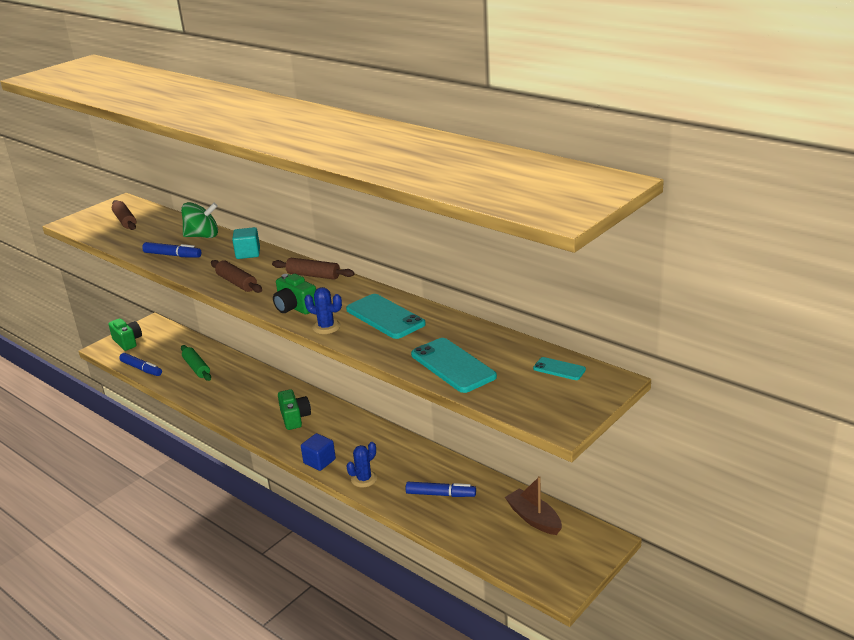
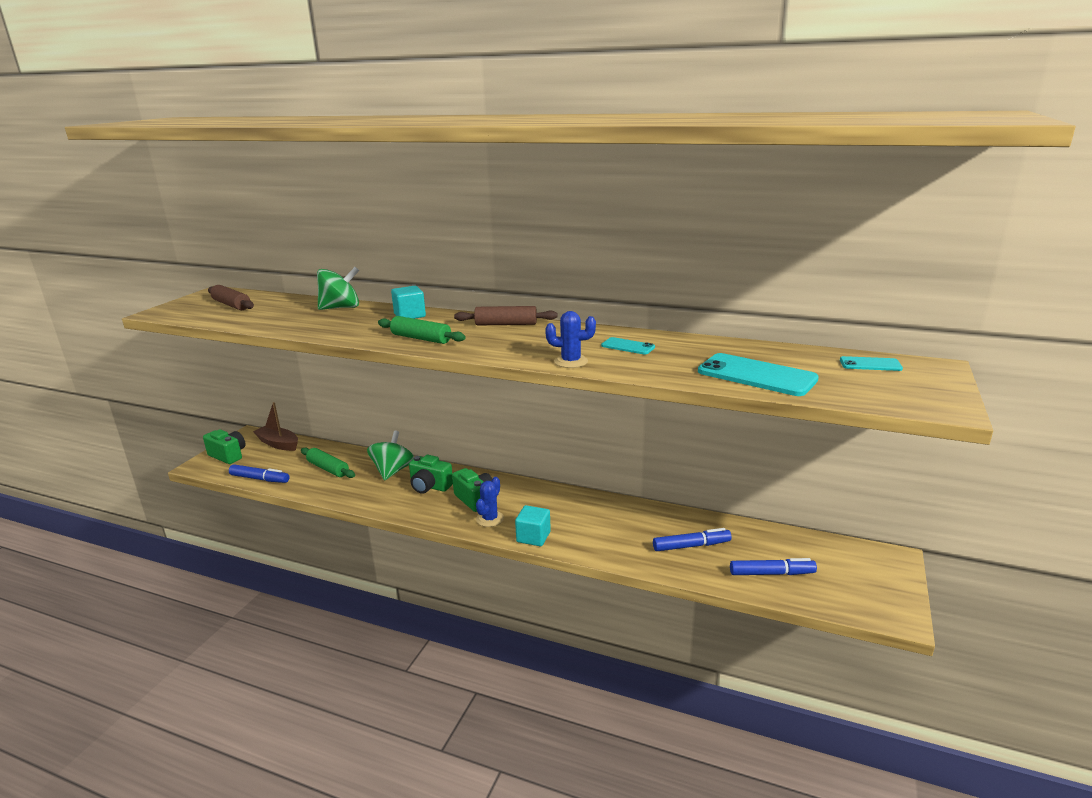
camera: 20 degrees left, 5 degrees down
blue marker [142,242,201,258] -> blue marker moved to [730,558,817,575]
brown rolling pin [211,260,262,293] -> green rolling pin [378,316,466,344]
green camera [273,274,316,314] -> green camera moved to [409,455,453,494]
blue cube [301,433,336,471] -> turquoise cube [515,505,551,546]
turquoise phone [346,294,426,339] -> turquoise phone [601,337,655,355], size x0.52
blue cactus [346,442,377,487] -> blue cactus moved to [476,477,504,527]
brown boat [505,476,562,535] -> brown boat moved to [253,402,298,451]
none -> green spinning top [367,431,414,481]

